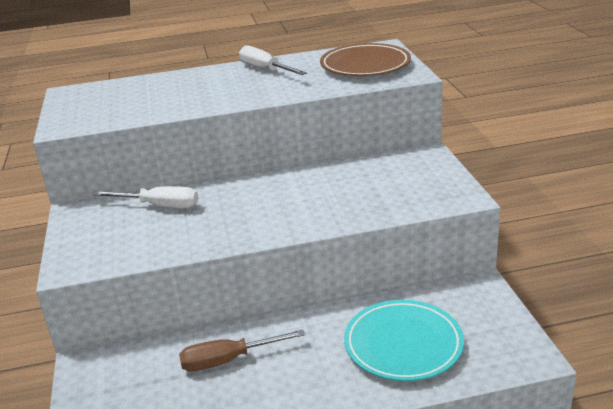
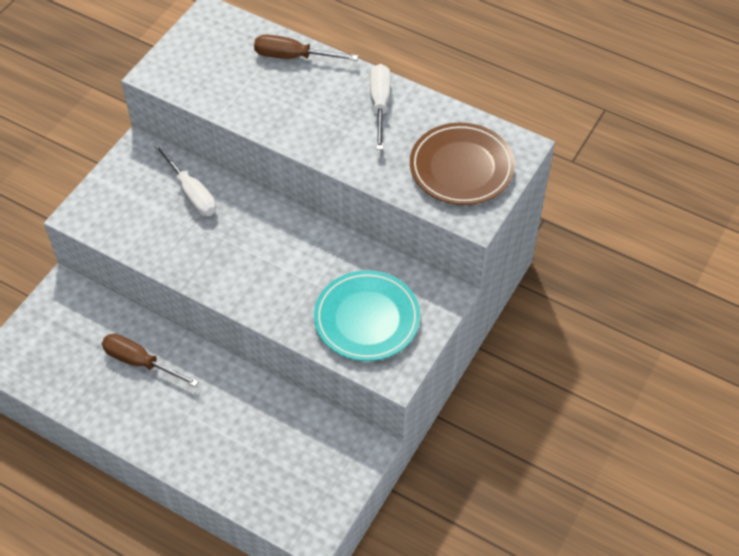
camera: 40 degrees right, 25 degrees up
turquoise plate [344,300,464,381] -> turquoise plate moved to [314,270,420,361]
none -> brown screwdriver [254,35,358,61]

